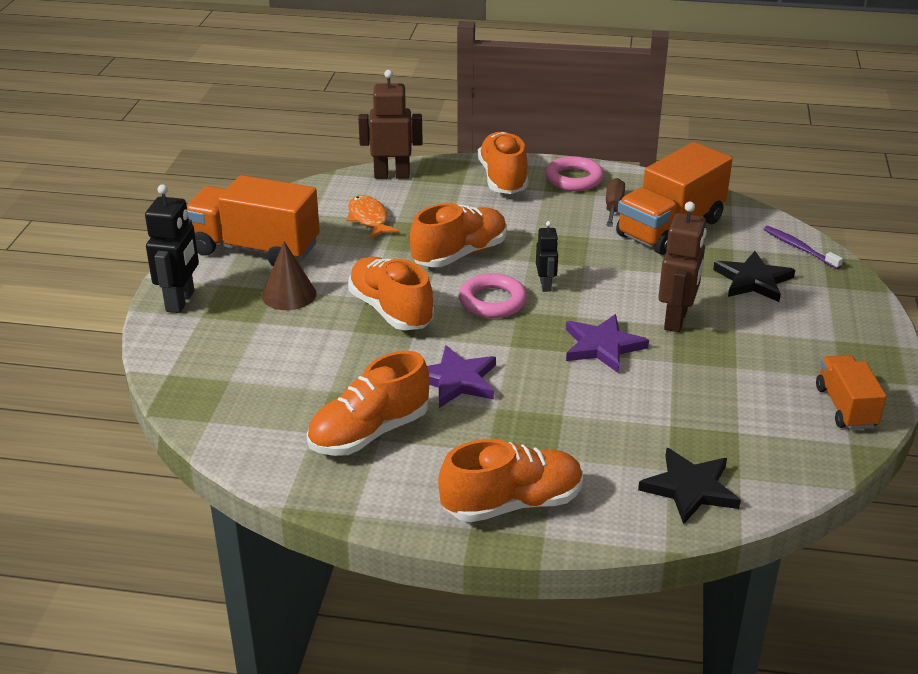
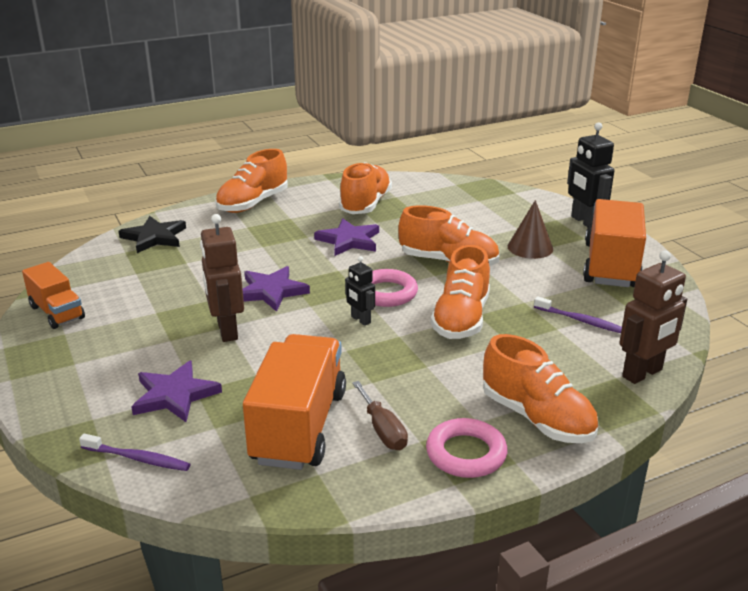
camera: 145 degrees right, 5 degrees down
orange truck [187,175,320,266] -> orange truck turned 60 degrees counterclockwise [583,199,646,287]
orange fish [347,195,399,239] -> purple toothbrush [534,296,622,333]
black star [713,251,795,302] -> purple star [131,360,222,422]

